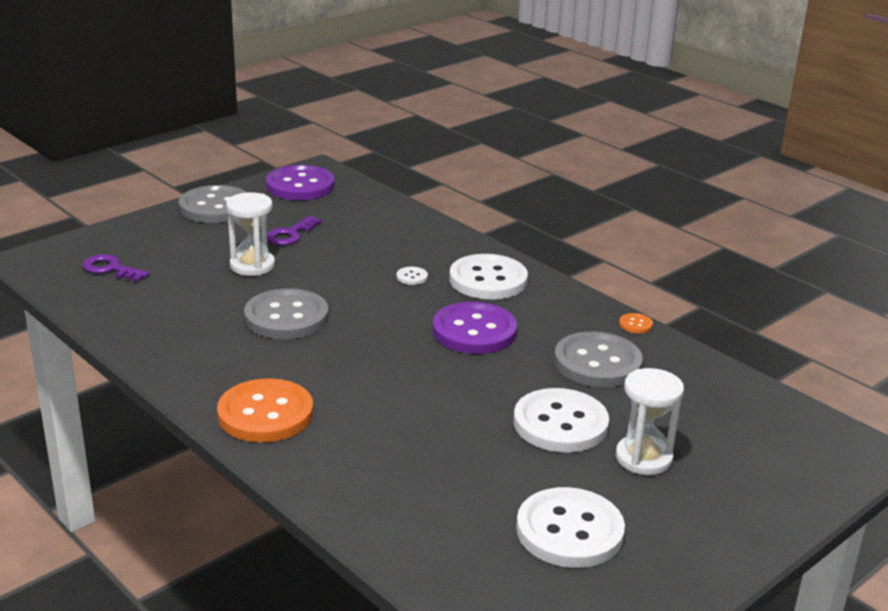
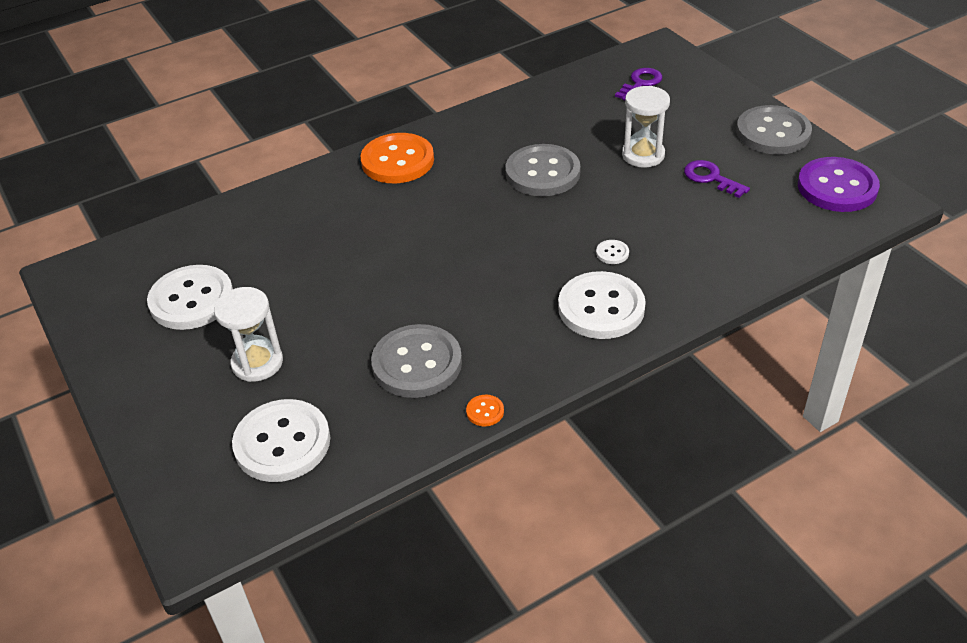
camera: 105 degrees right, 15 degrees up
purple button [433,302,517,354] -> none
white button [514,388,609,453] -> white button moved to [232,399,330,482]

